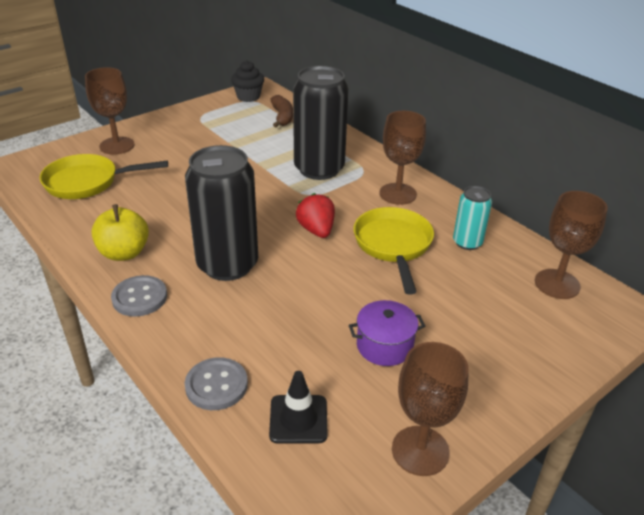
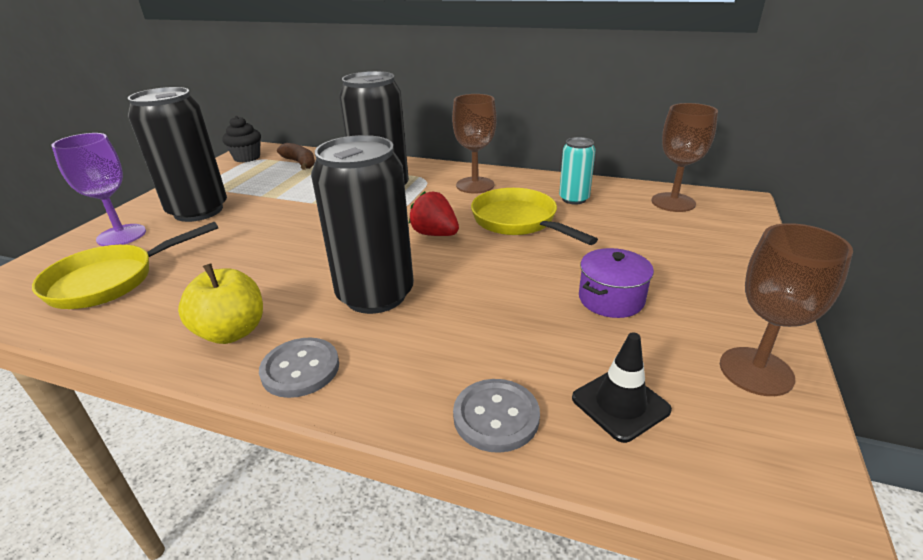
camera: 30 degrees left, 5 degrees down
brown goblet [85,67,134,155] -> purple goblet [52,133,146,246]
none -> black can [128,87,227,222]

